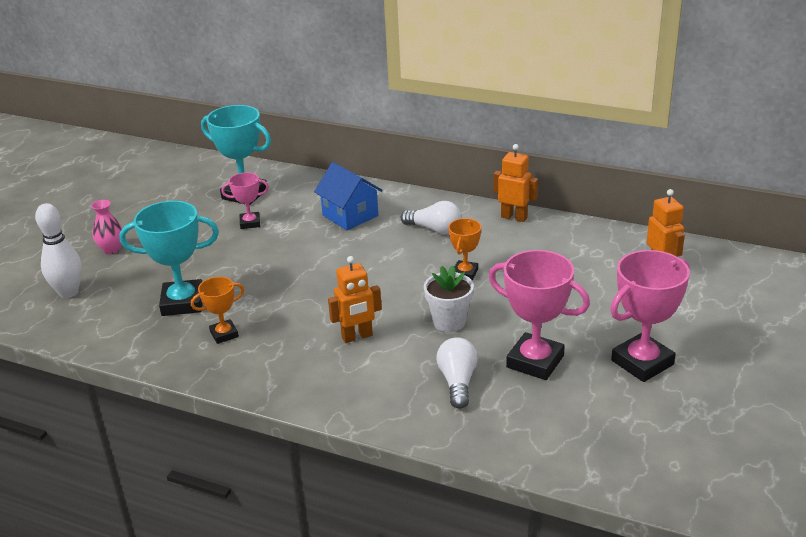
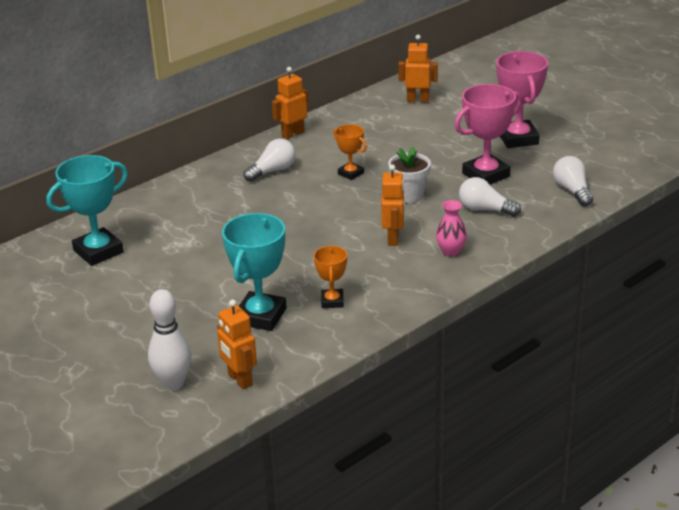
camera: 65 degrees left, 0 degrees up
pink vase [91,200,122,254] -> pink vase moved to [436,200,467,257]
pink trophy [221,172,269,229] -> none
blue house [314,162,383,230] -> none
none -> orange robot [217,300,257,389]
none -> white light bulb [553,156,593,206]

